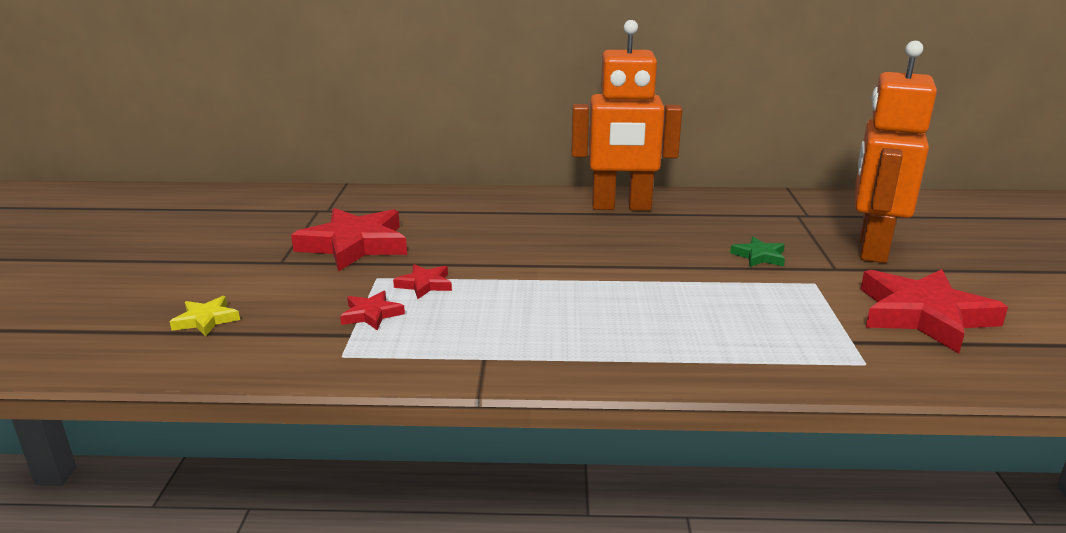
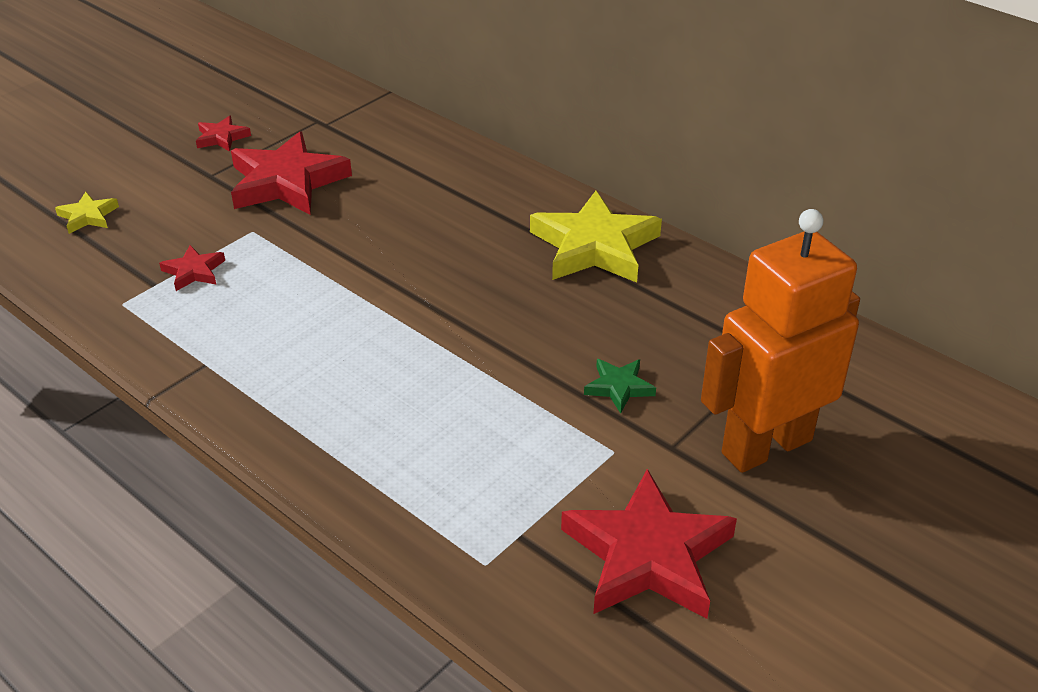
camera: 40 degrees right, 15 degrees up
red star [393,264,452,299] -> red star moved to [196,115,251,152]
orange robot [572,20,682,210] -> yellow star [530,191,662,282]

